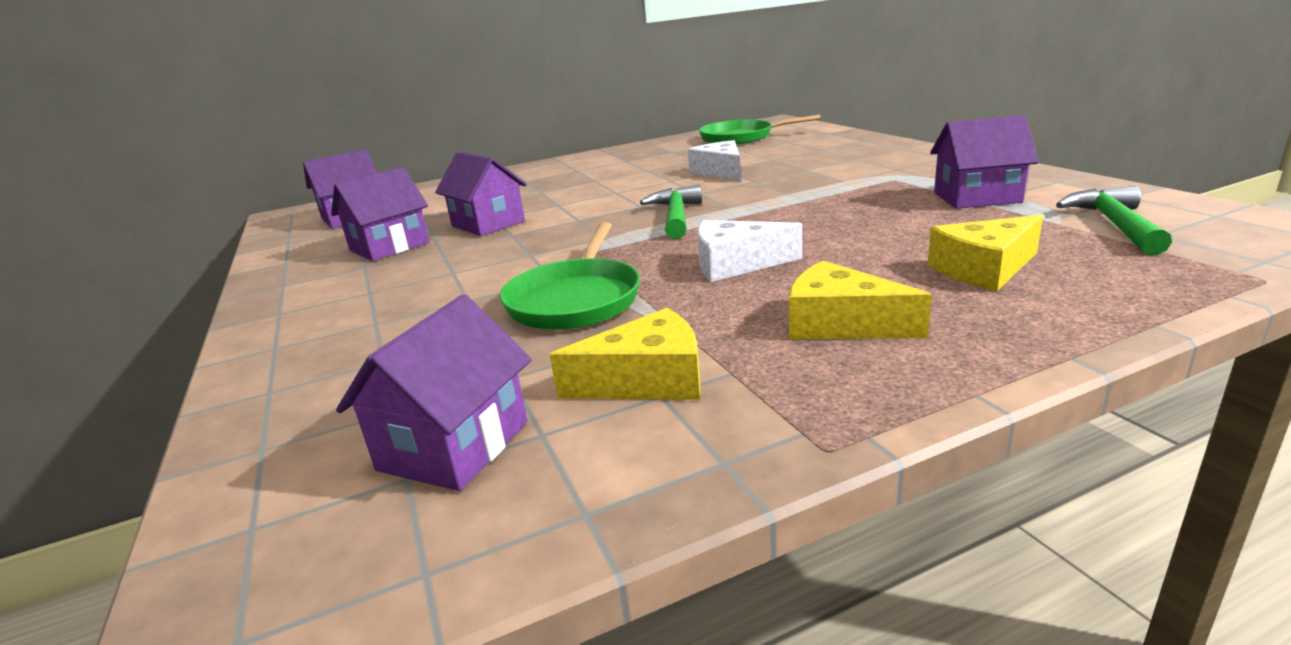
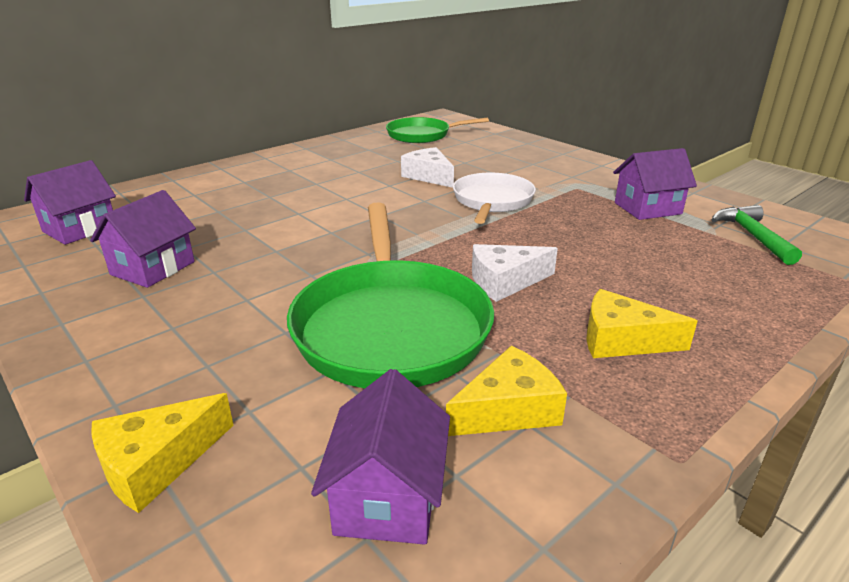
camera: 20 degrees left, 5 degrees up
purple house [435,152,527,236] -> none
green pan [500,222,640,330] -> green pan [287,202,494,388], size x1.64
green hammer [640,185,702,239] -> none
yellow cheese [928,215,1043,291] -> yellow cheese moved to [91,393,234,513]
none -> white pan [453,173,536,224]

